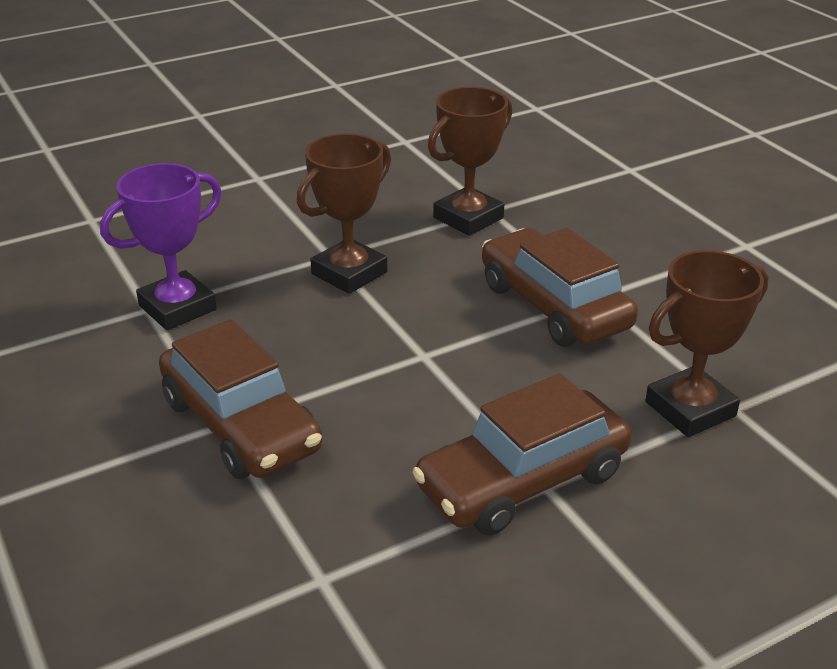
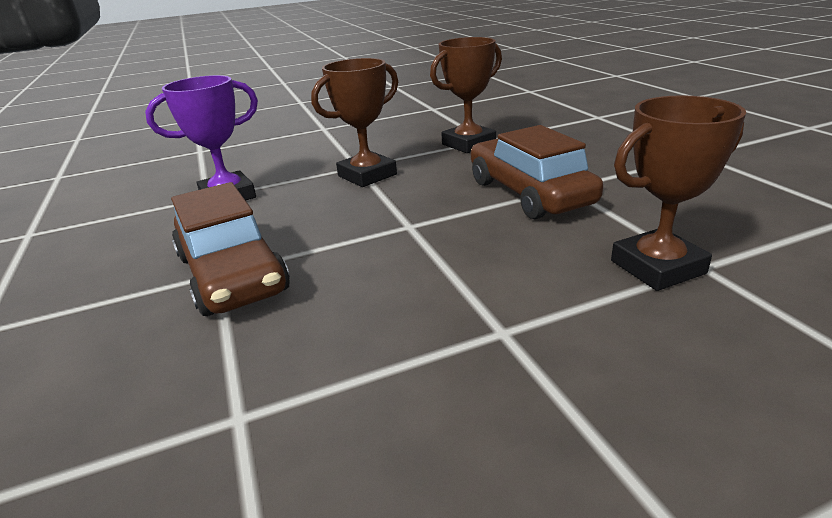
camera: 10 degrees right, 5 degrees down
brown car [412,374,632,535] -> none

